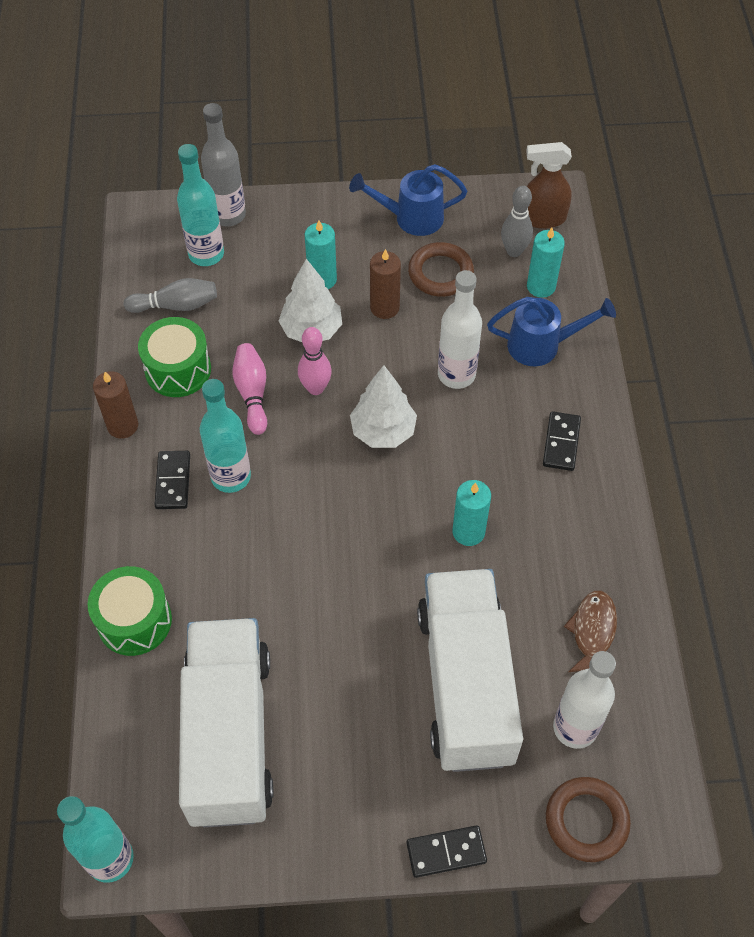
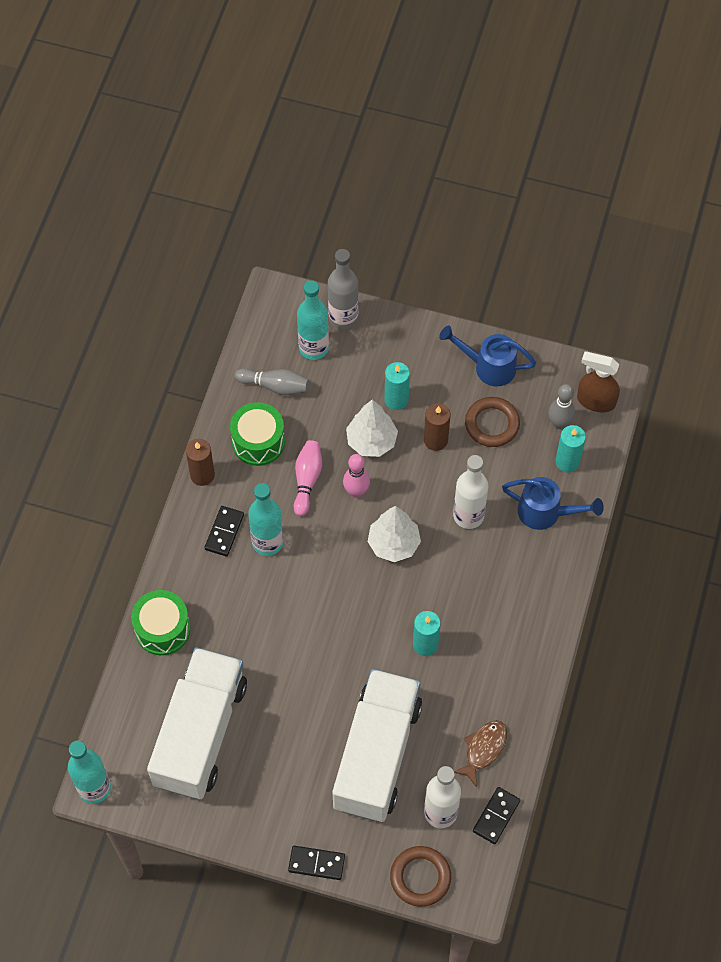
camera: 20 degrees right, 5 degrees up
black domino [543,411,581,471] -> black domino moved to [473,787,520,844]

